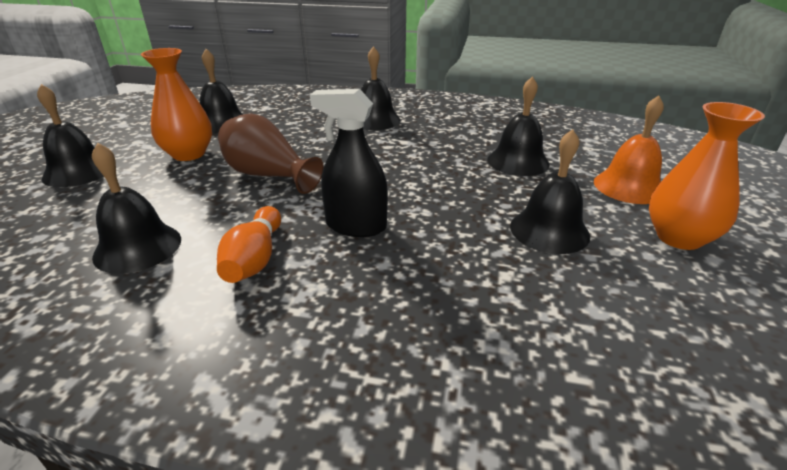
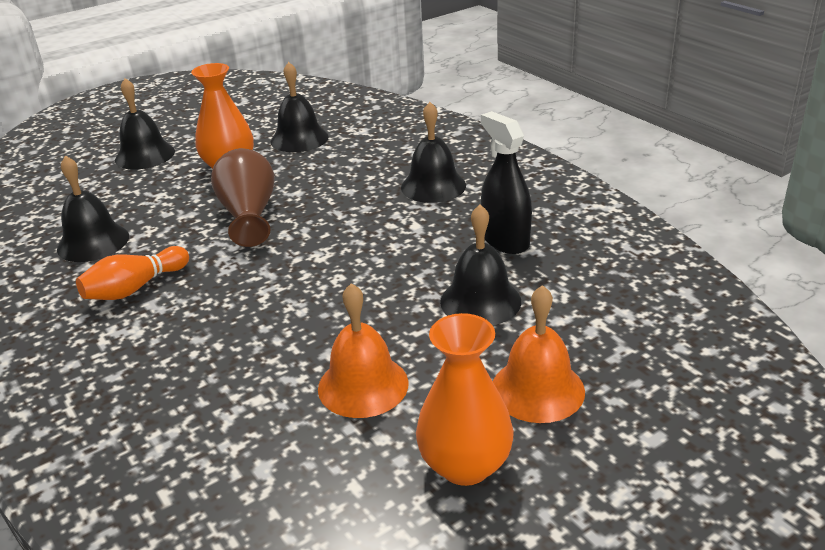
camera: 45 degrees right, 0 degrees up
black spray bottle [310,89,388,237] -> black spray bottle moved to [481,111,532,254]
black bell [510,129,590,254] -> orange bell [318,283,409,418]

